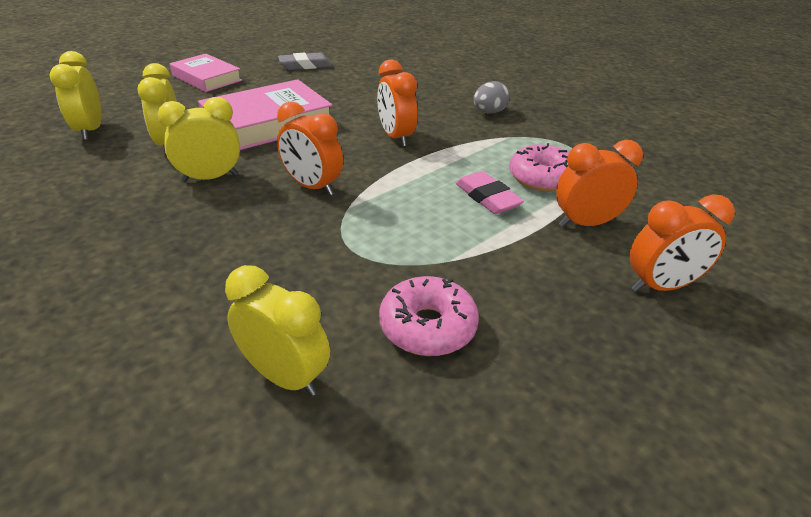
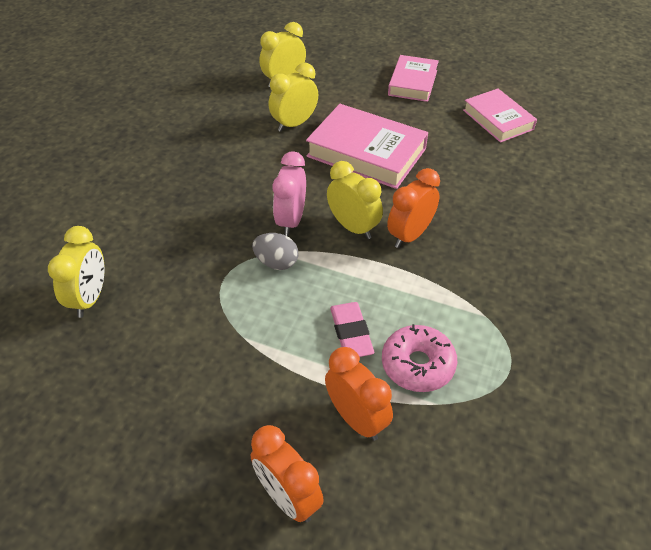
camera: 65 degrees right, 10 degrees up
yellow clock [158,97,240,182] -> yellow clock moved to [327,161,383,239]
orange clock [277,101,343,196] -> pink clock [273,151,306,236]
grey eraser [278,52,332,70] -> pink book [463,88,537,143]
pink donut [379,276,479,356] -> none
pink eraser [456,171,524,214] -> pink eraser turned 45 degrees counterclockwise [330,302,374,357]
grey egg [473,81,510,114] -> grey egg moved to [252,233,298,270]

